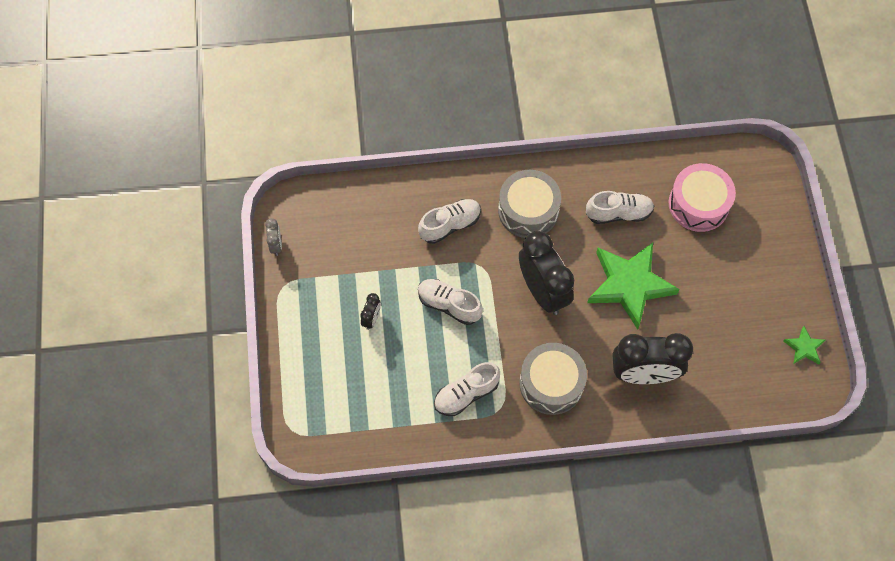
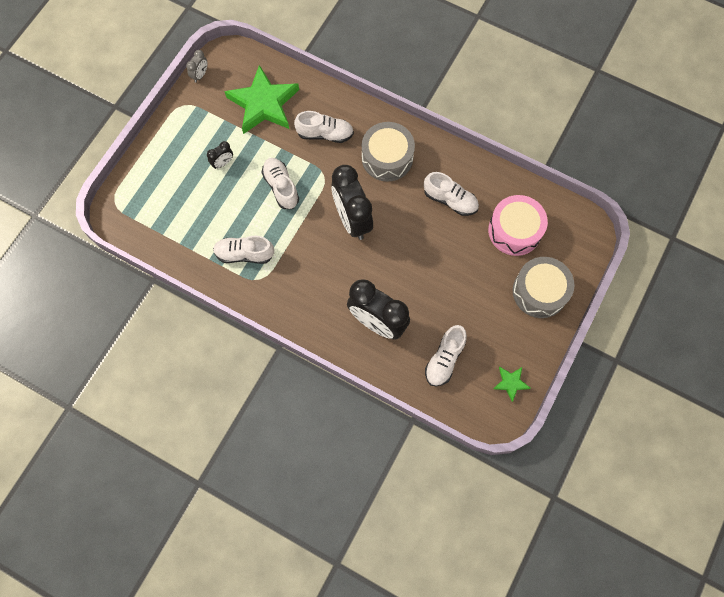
camera: 35 degrees right, 5 degrees up
black clock [519,231,574,315] -> black clock turned 150 degrees clockwise [331,165,373,240]
grey drum [519,343,587,415] -> grey drum moved to [513,257,574,318]
green star [587,243,680,329] -> green star moved to [224,65,299,134]
none -> white shoe [425,325,467,386]

